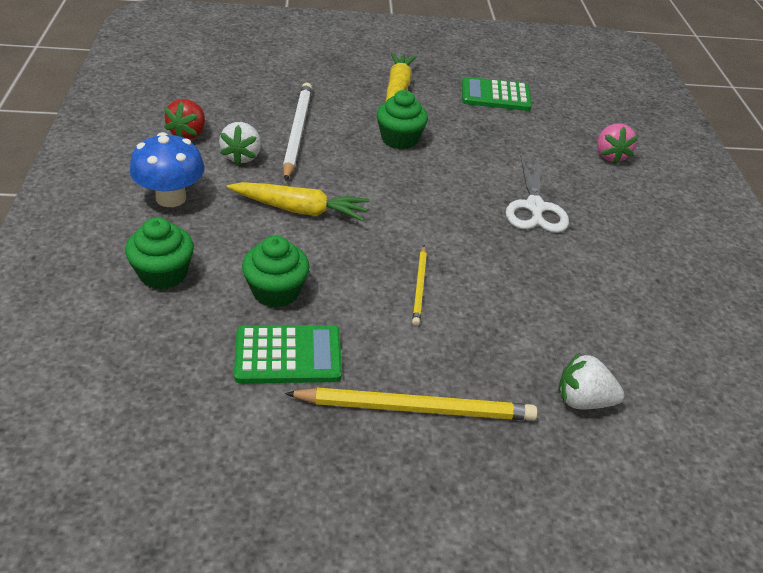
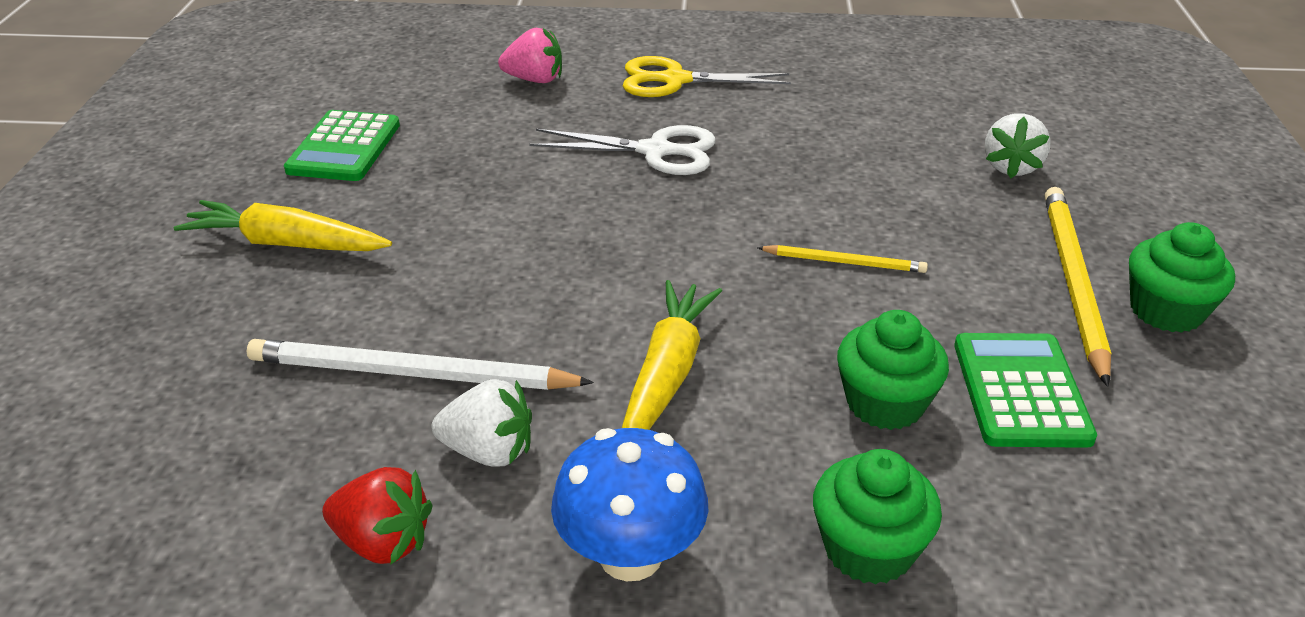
camera: 80 degrees left, 5 degrees down
green cupcake [377,90,428,149] -> green cupcake moved to [1129,222,1235,333]
none -> yellow scissors [623,56,791,97]

